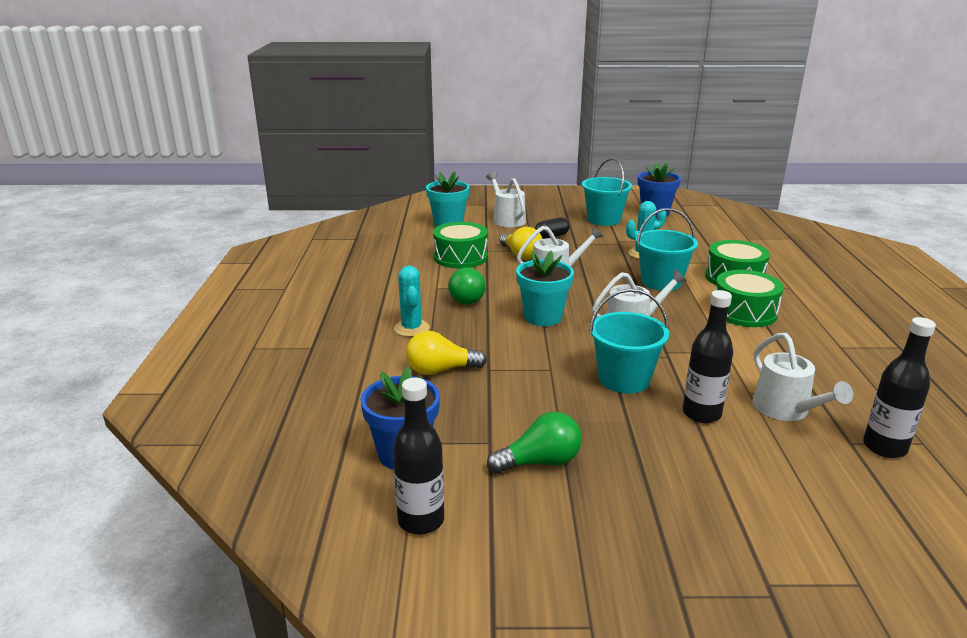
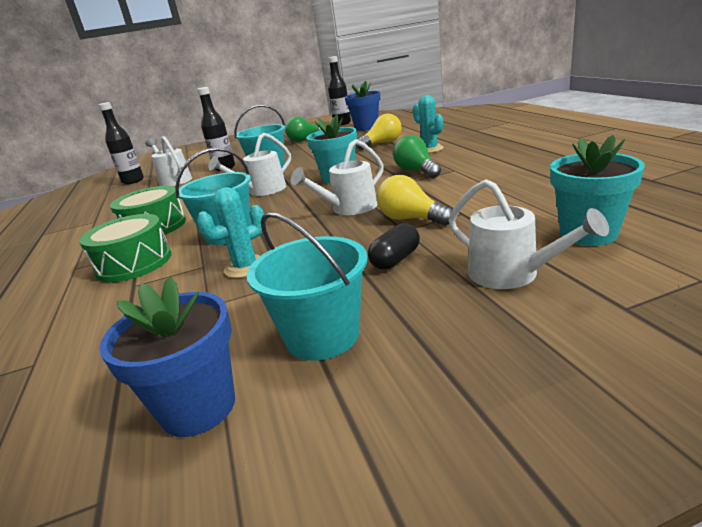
camera: 165 degrees right, 0 degrees up
green drum [433,222,488,268] -> none

